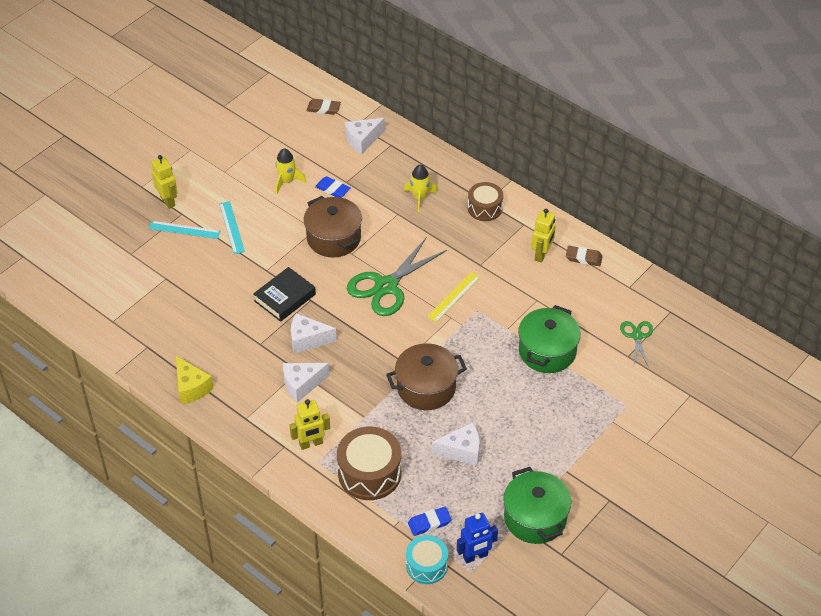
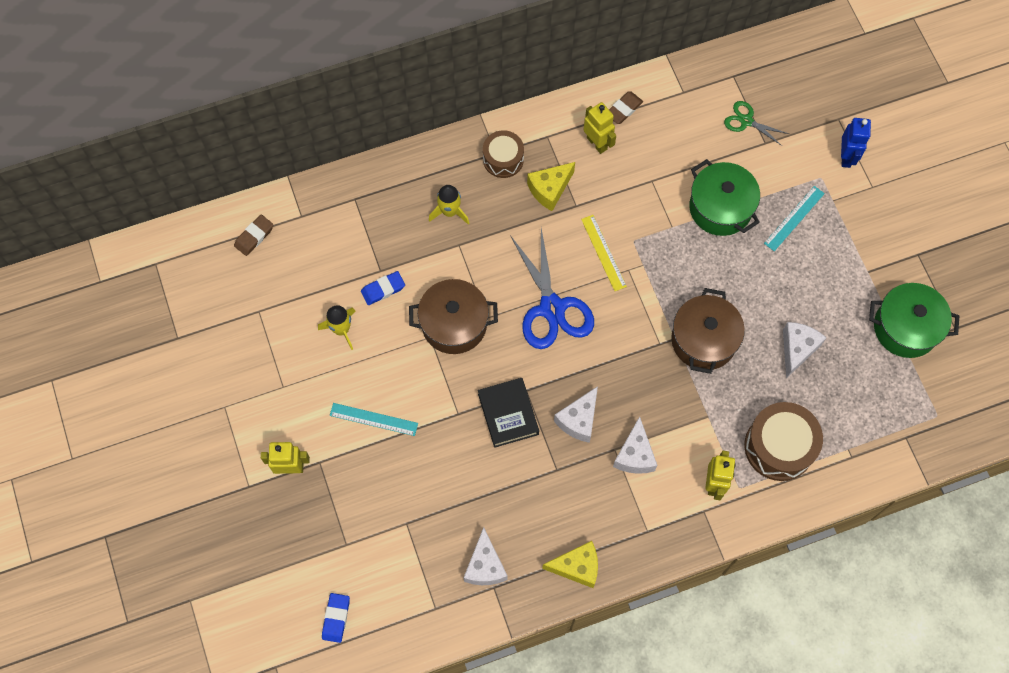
camera: 60 degrees left, 20 degrees up
turquoise ruler [149,221,221,239] -> turquoise ruler moved to [764,186,825,251]
white cheese [345,118,385,154] -> white cheese moved to [464,527,508,585]
green scissors [347,237,447,316] -> blue scissors [510,228,594,349]
turquoise drum [406,535,448,584] -> none
blue eraser [408,507,452,536] -> blue eraser moved to [322,593,350,643]
blue robot [457,513,498,563] -> blue robot moved to [841,118,871,168]
none -> yellow cheese [527,162,575,211]

